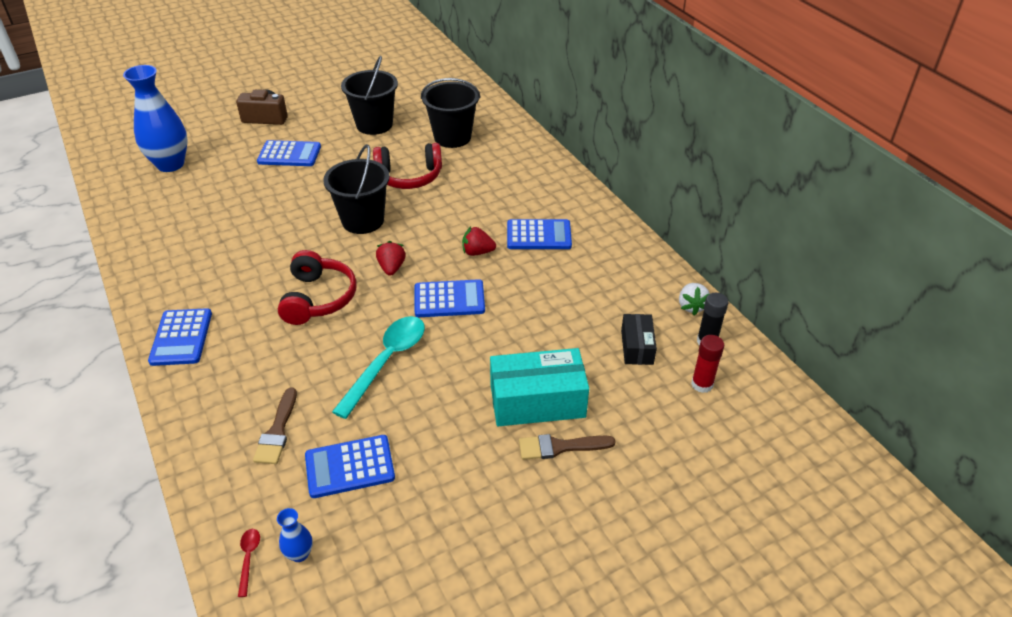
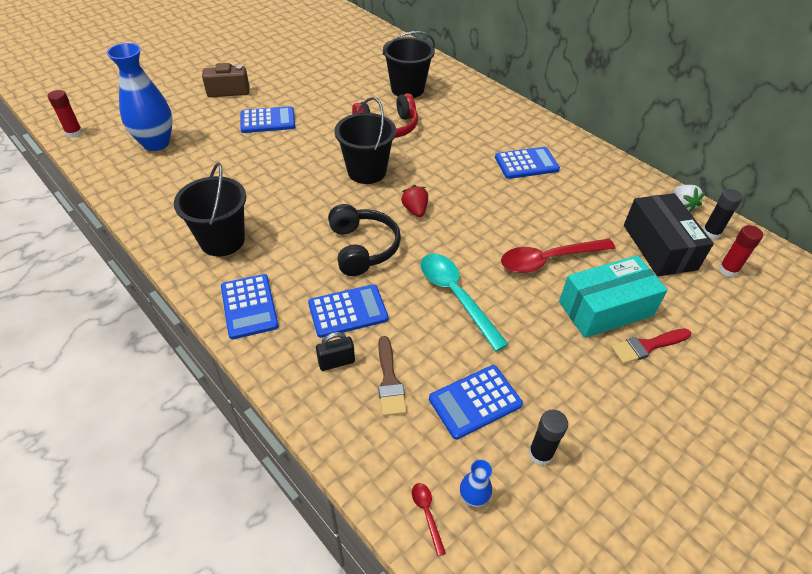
camera: 15 degrees left, 5 degrees up
red headphones [278,250,356,325] -> black headphones [328,204,401,276]
turquoise spoon [332,316,425,419] -> turquoise spoon turned 45 degrees counterclockwise [421,254,509,351]
black bucket [341,56,398,135] -> black bucket moved to [174,163,246,257]
blue calculator [415,279,485,317] -> blue calculator moved to [308,284,388,338]
red strawberry [462,226,496,256] -> none
brown brush [519,434,616,460] -> red brush [611,328,691,364]
black box [621,314,657,365] -> black box [624,193,714,276], size x1.77
none -> red glue stick [48,90,83,138]
none -> black padlock [316,332,355,371]
none -> red spoon [501,239,616,273]
none -> black glue stick [529,410,568,466]

